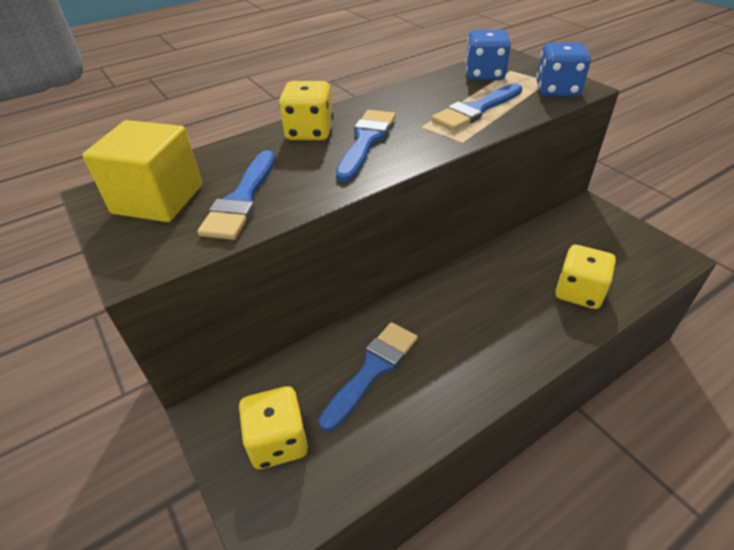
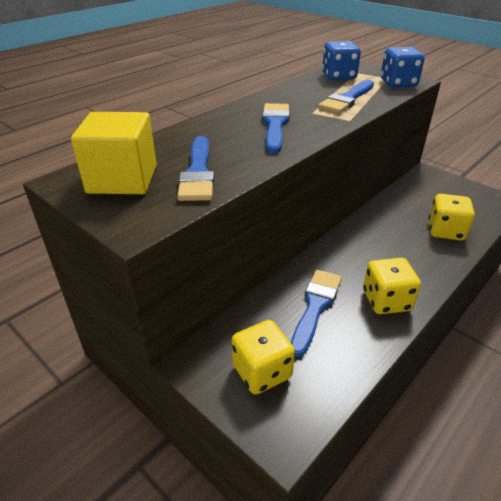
camera: 15 degrees left, 5 degrees down
yellow dice [279,81,333,140] -> yellow dice moved to [363,258,421,314]

